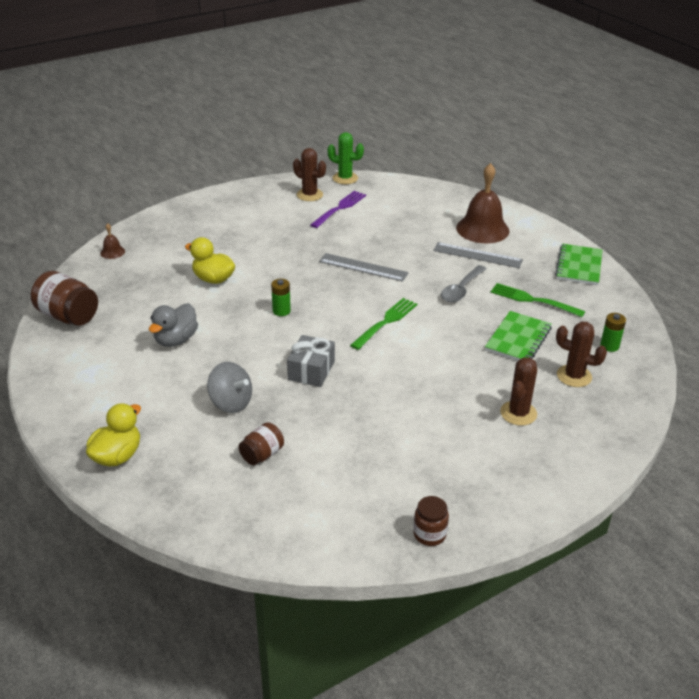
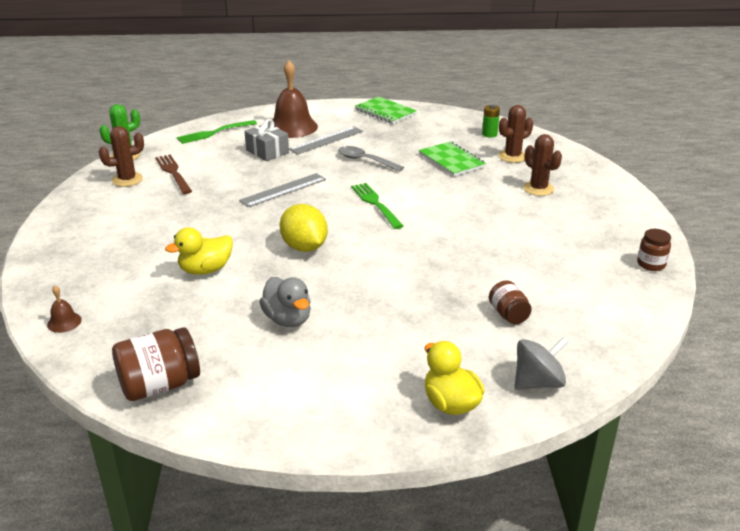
camera: 60 degrees left, 5 degrees down
grey spinning top [207,362,252,413] -> grey spinning top moved to [515,336,569,390]
green battery [271,279,291,316] -> yellow lemon [280,204,328,252]
grey gift [287,335,335,387] -> grey gift moved to [244,119,289,161]
purple fork [311,191,366,228] -> brown fork [155,154,192,194]
grey spoon [441,265,486,302] -> grey spoon turned 150 degrees clockwise [338,146,404,172]
green fork [490,283,585,317] -> green fork moved to [177,120,257,144]

